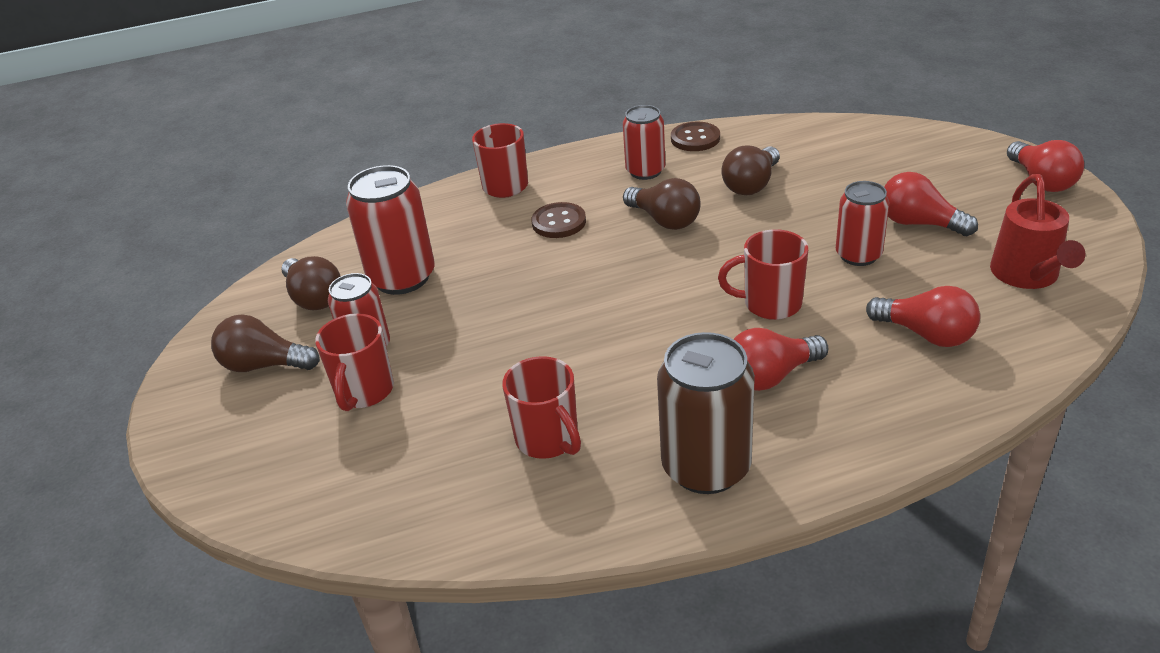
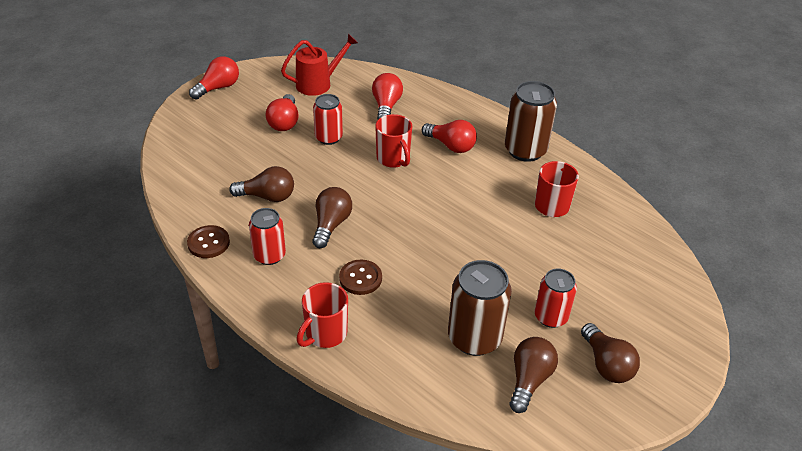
camera: 125 degrees left, 5 degrees up
red mug [315,313,394,411] -> none
red can [346,165,435,295] -> brown can [448,260,512,356]

